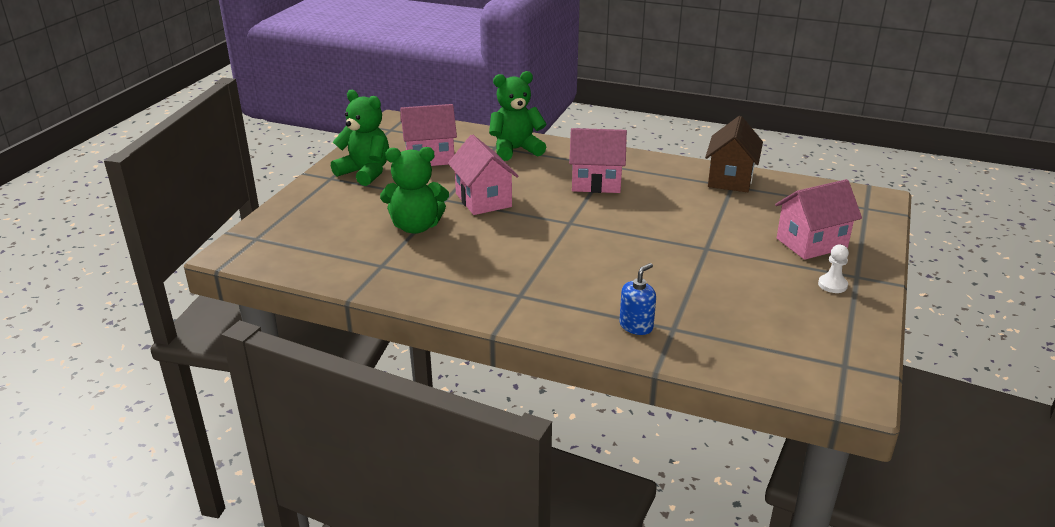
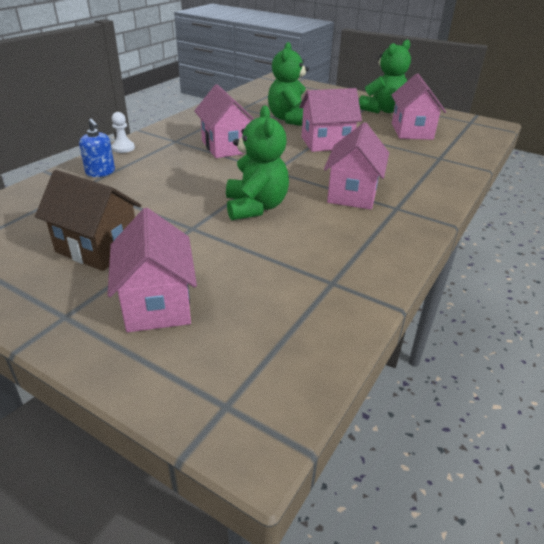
camera: 100 degrees right, 5 degrees up
green teddy bear [489,71,547,161] -> green teddy bear moved to [226,106,289,220]
brown house [705,116,763,192] -> brown house moved to [35,170,141,271]
white pawn [818,244,849,293] -> white pawn moved to [111,112,135,153]
none -> pink house [194,84,254,158]

